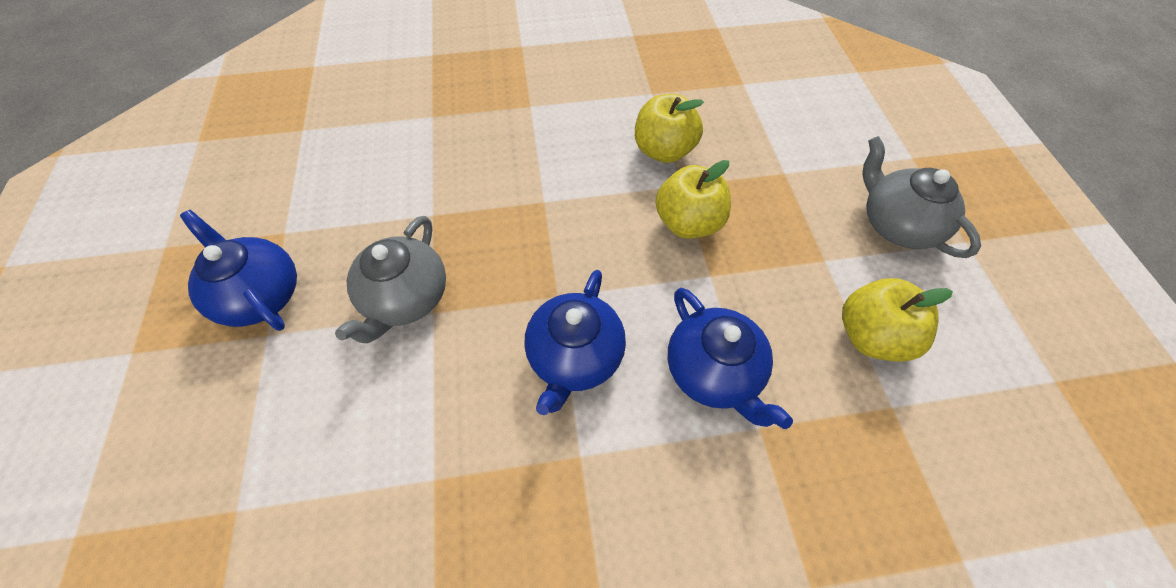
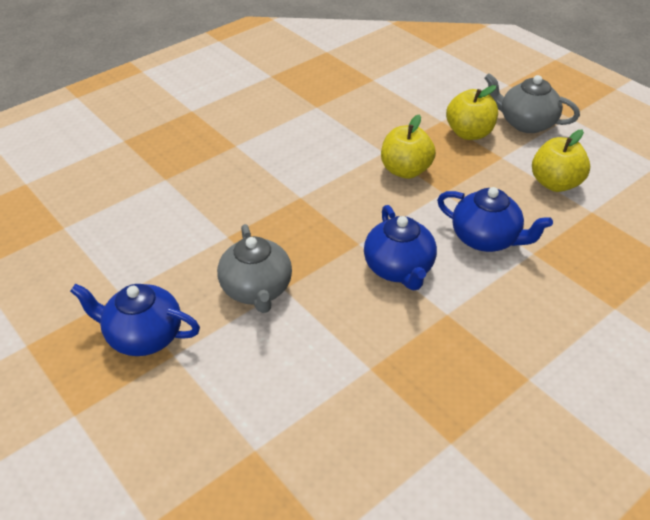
camera: 30 degrees left, 15 degrees down
yellow apple [635,94,704,163] -> yellow apple moved to [446,85,498,140]

